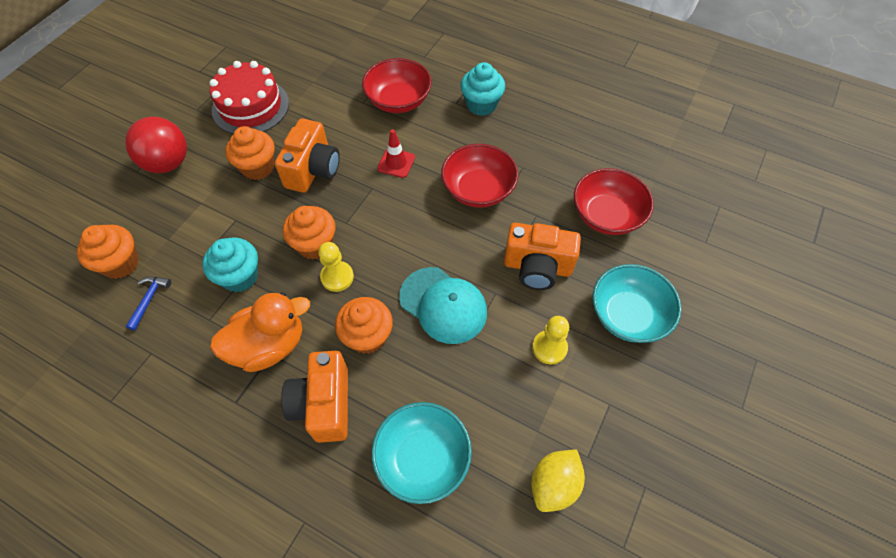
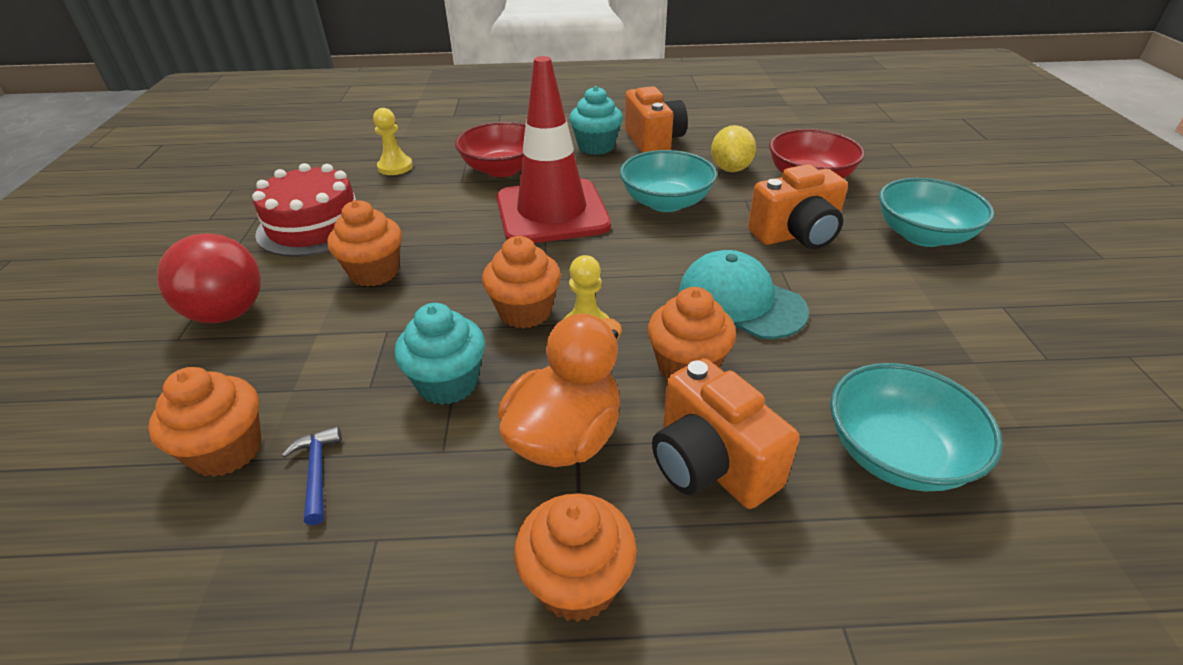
camera: 30 degrees left, 20 degrees down
orange camera [275,118,340,193] -> orange camera moved to [625,86,688,153]
red traffic cone [377,129,415,178] -> red traffic cone [497,56,611,243], size x2.47
turquoise cap [399,267,487,344] -> turquoise cap turned 150 degrees counterclockwise [678,250,809,339]
red bowl [441,144,518,208] -> turquoise bowl [620,150,717,212]
yellow lemon [531,449,585,512] -> yellow lemon moved to [711,125,756,172]
yellow pawn [532,316,569,365] -> yellow pawn moved to [373,108,413,175]
none -> orange cupcake [514,493,637,622]

